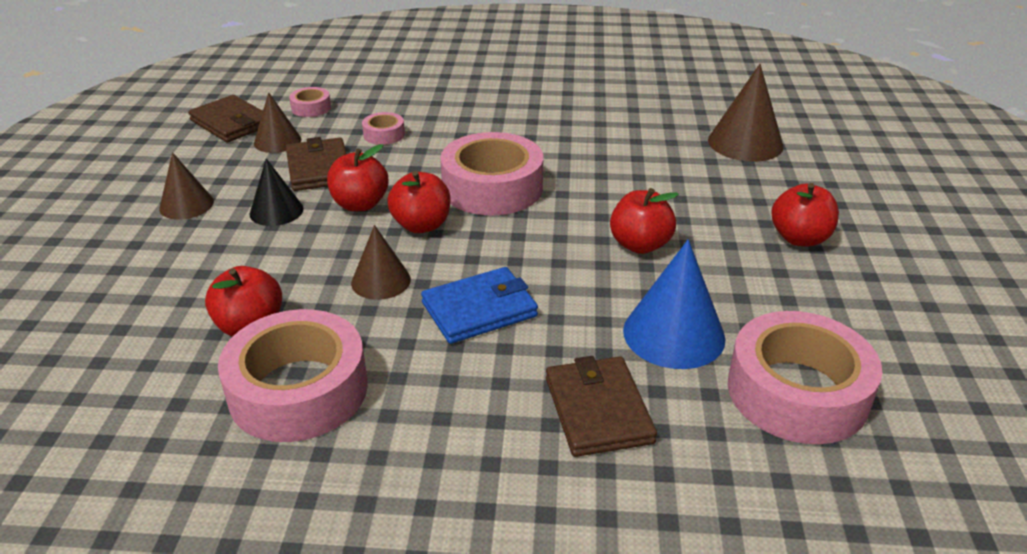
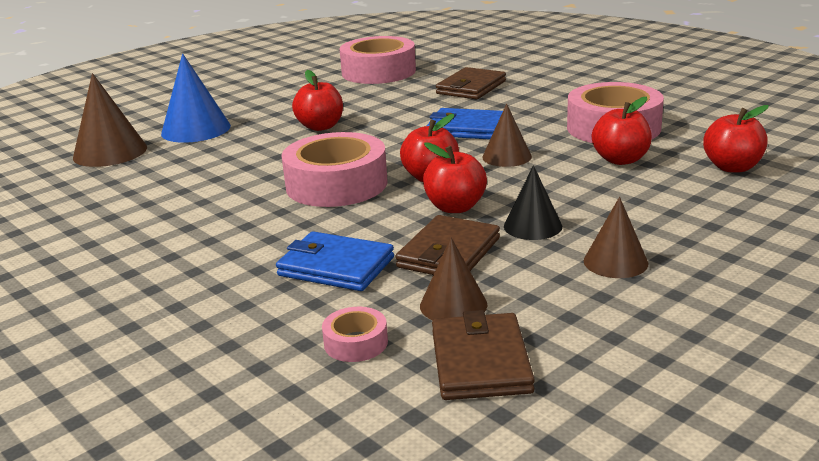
camera: 135 degrees left, 10 degrees down
pink tape [362,112,405,145] -> blue wallet [276,231,394,291]
blue cone [623,239,726,369] -> blue cone moved to [161,53,231,143]
red apple [771,183,839,246] -> red apple moved to [703,105,769,173]

